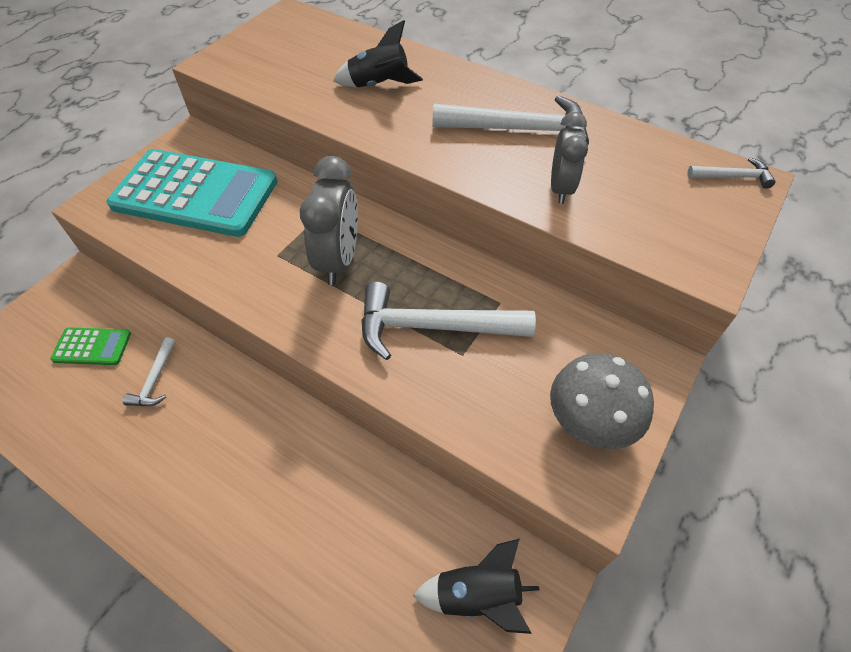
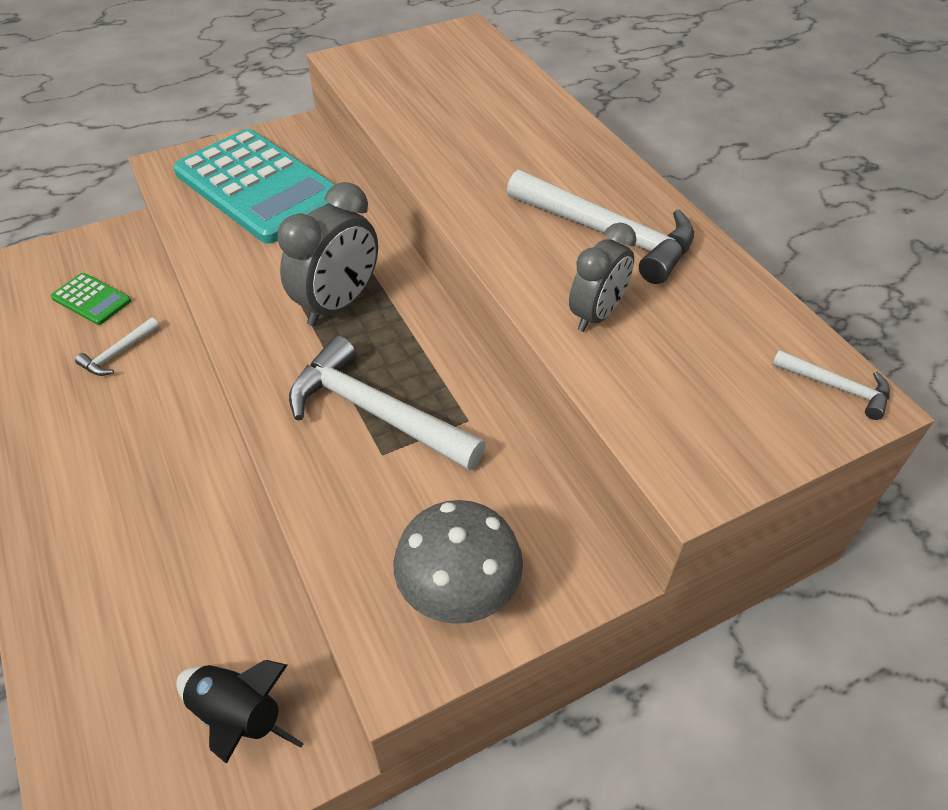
camera: 30 degrees right, 5 degrees down
black rocket [333,20,423,87] -> none

